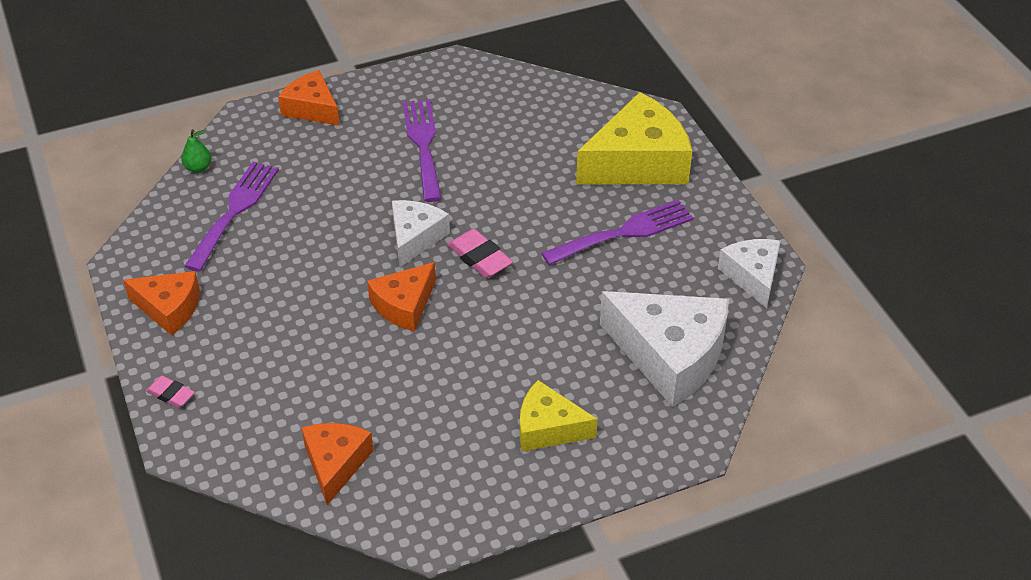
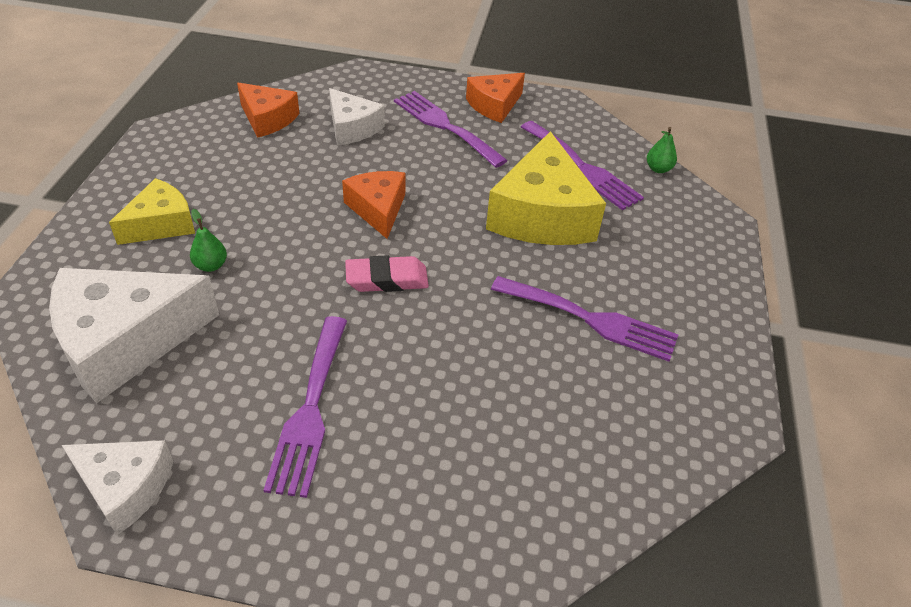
camera: 120 degrees right, 0 degrees up
pink eraser [146,376,195,408] -> none
orange cheese [278,70,340,126] -> none
white cheese [392,200,450,267] -> white cheese moved to [329,88,385,145]
yellow cheese [576,92,692,184] -> yellow cheese moved to [486,131,606,245]
none -> green pear [190,209,227,272]
none -> purple fork [394,91,508,168]

